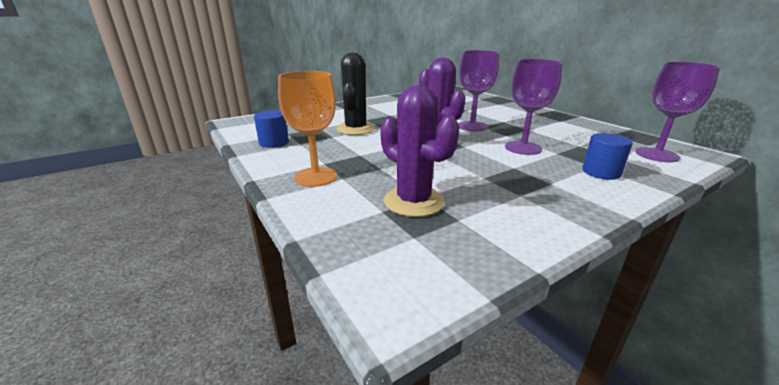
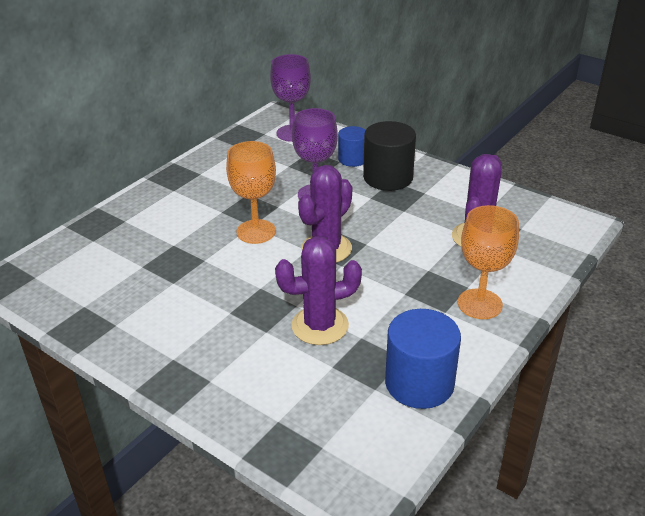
camera: 110 degrees left, 10 degrees up
blue cylinder [254,110,289,148] -> blue cylinder [385,309,461,409], size x1.64
black cactus [337,52,375,135] -> purple cactus [275,236,362,345]
purple goblet [458,50,499,131] -> orange goblet [226,141,276,244]
none -> black cylinder [363,121,416,191]

